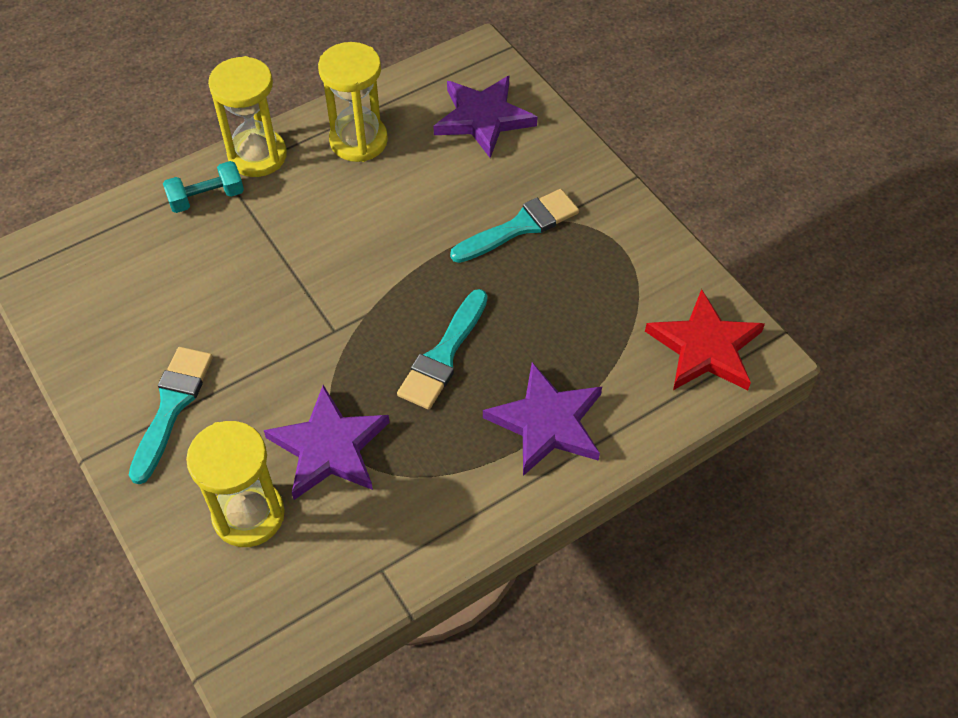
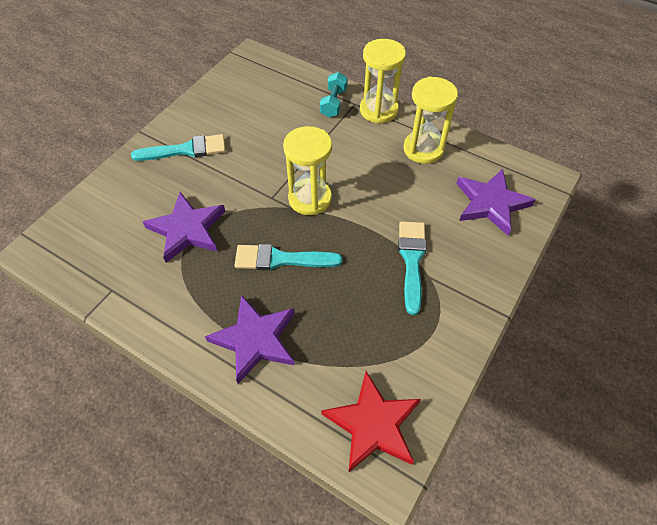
camera: 65 degrees right, 0 degrees up
turquoise dumbbell [163,161,244,213] -> turquoise dumbbell turned 60 degrees clockwise [320,72,348,117]
yellow hourglass [186,421,285,547] -> yellow hourglass moved to [283,126,332,215]
turquoise brush [450,189,579,263] -> turquoise brush turned 120 degrees counterclockwise [399,221,427,315]

